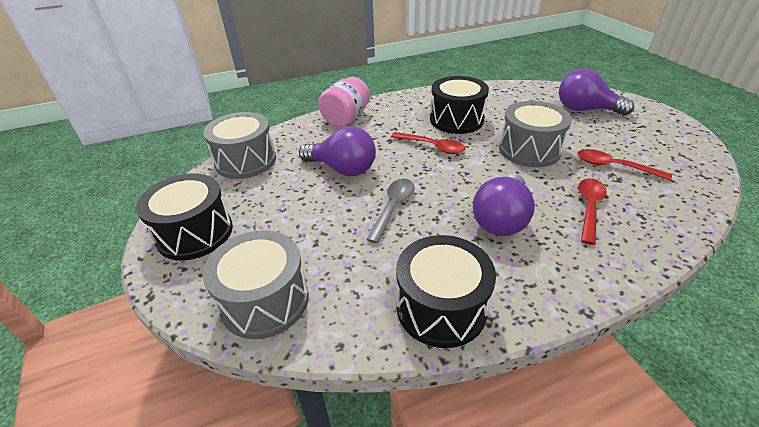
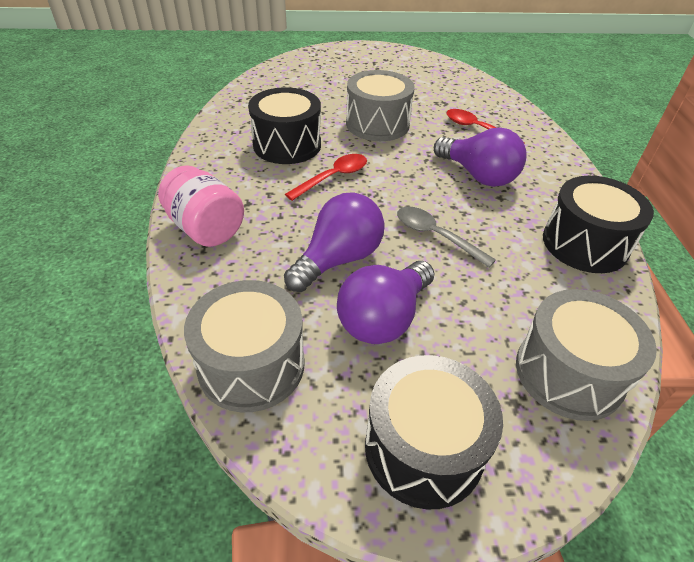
camera: 75 degrees left, 5 degrees up
purple light bulb [559,69,634,116] -> purple light bulb moved to [337,261,434,344]
red spoon [577,149,672,180] -> none

